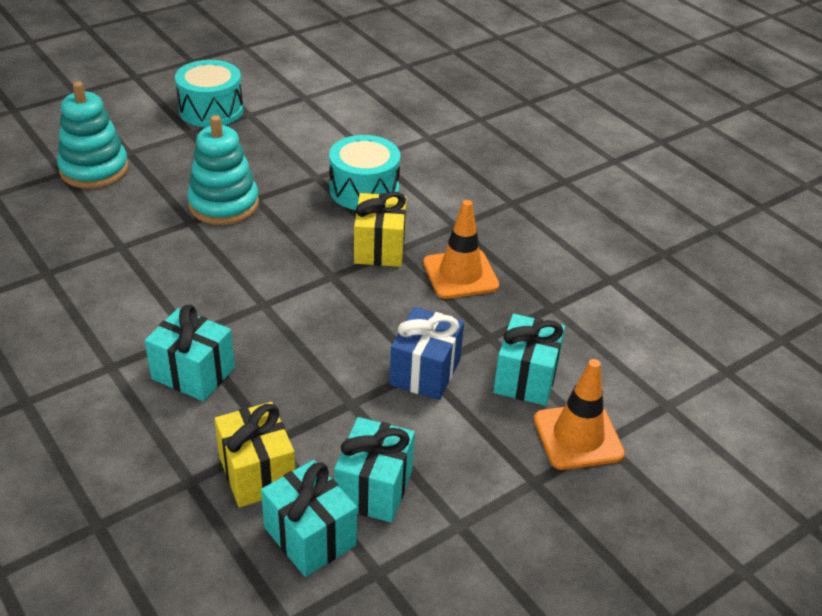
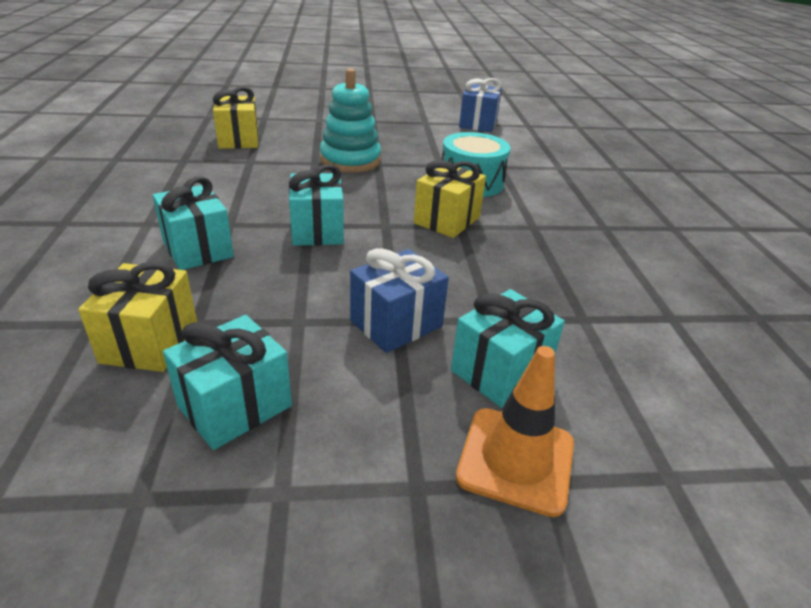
camera: 30 degrees right, 5 degrees down
turquoise stacking toy [57,81,128,189] -> none
turquoise drum [175,60,243,127] -> none
turquoise gift [261,460,357,577] -> turquoise gift moved to [289,164,344,246]
orange traffic cone [423,200,499,299] -> none
none -> yellow gift [213,87,259,149]
none -> blue gift [459,78,502,132]

